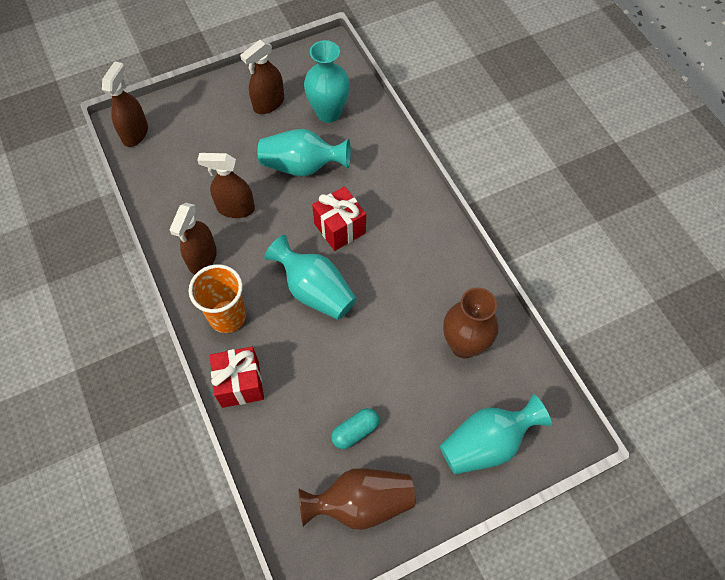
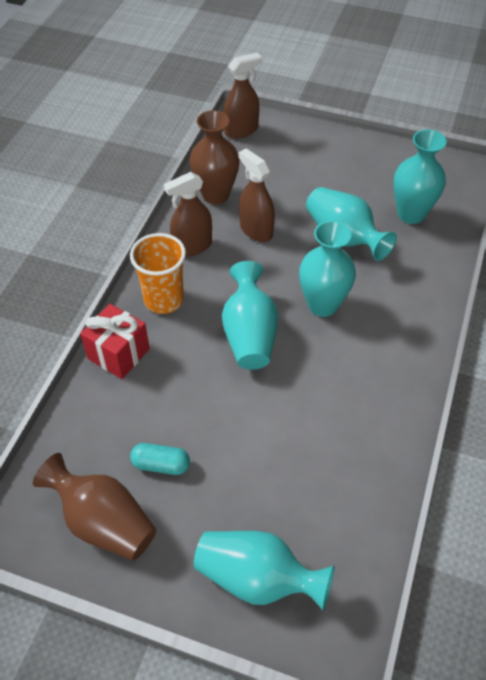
camera: 45 degrees right, 10 degrees down
brown spray bottle [240,40,284,114] -> none
red gift [312,186,366,251] -> turquoise vase [299,221,356,317]
brown vase [443,287,499,358] -> brown vase moved to [189,110,240,204]

